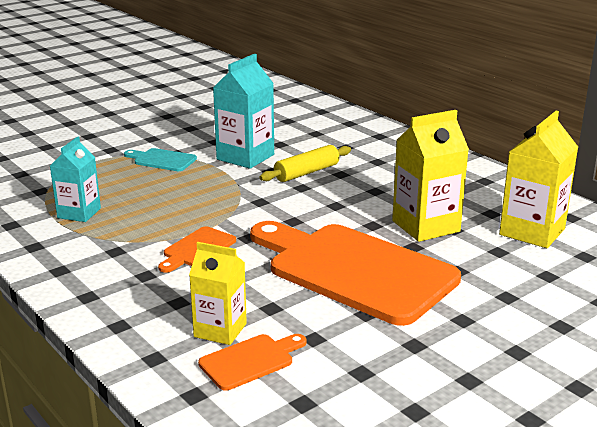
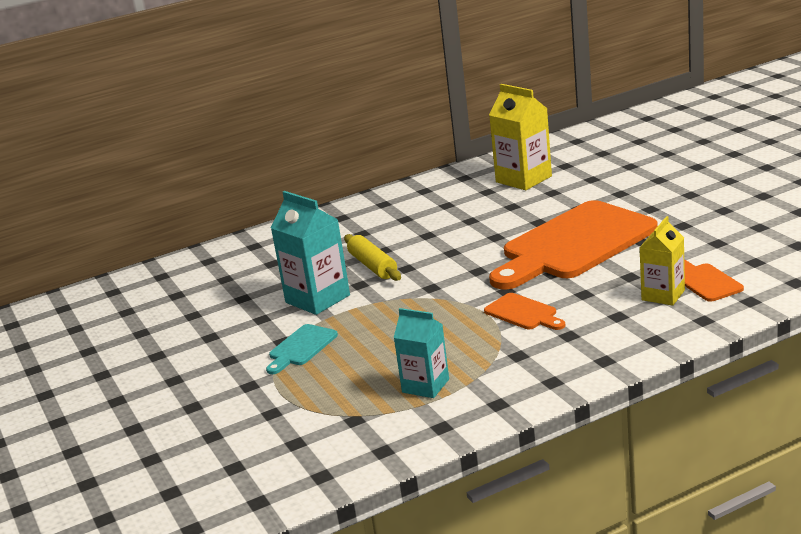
camera: 75 degrees left, 0 degrees up
yellow carton [392,110,469,242] -> none

